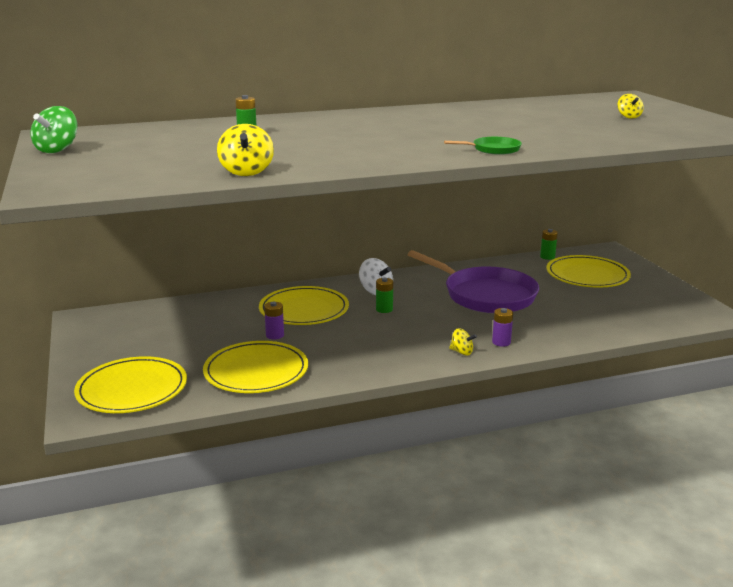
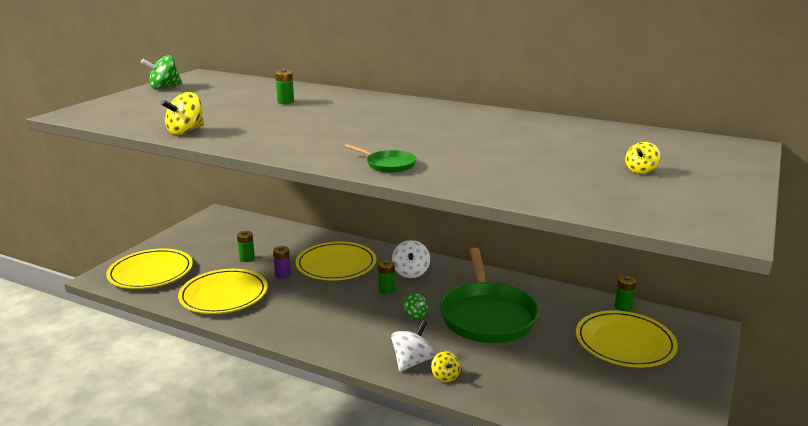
camera: 45 degrees right, 0 degrees up
purple pan [407,250,539,313] -> green pan [440,248,539,343]
yellow spinning top [449,328,477,356] -> yellow spinning top moved to [431,351,461,382]
purple battery [492,308,513,347] -> white spinning top [391,320,434,372]
none -> green battery [237,231,255,262]
none -> green spinning top [404,293,428,319]

